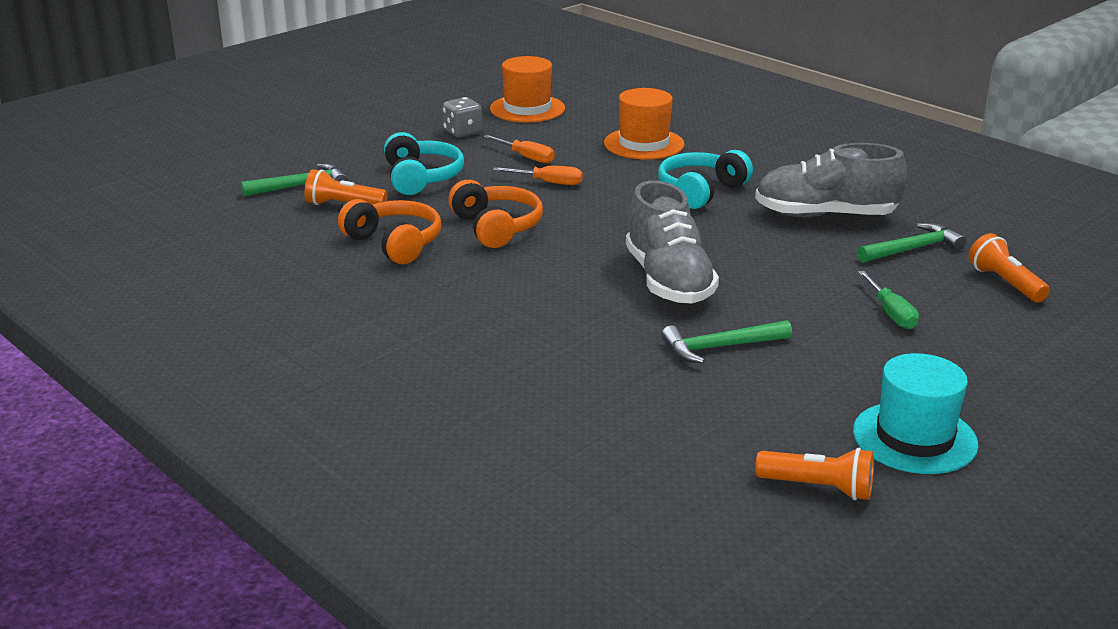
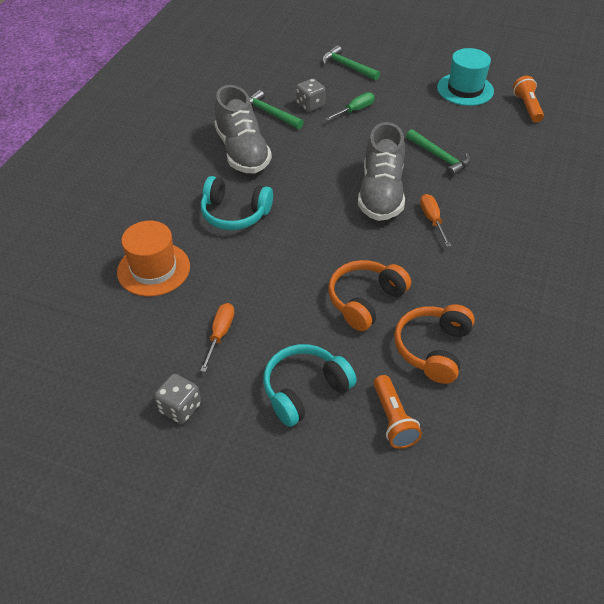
camera: 115 degrees left, 20 degrees up
green hammer [241,164,348,197] -> green hammer moved to [322,45,380,80]
orange hat [490,56,565,123] -> none
orange screwdriver [493,166,583,185] -> orange screwdriver moved to [420,194,451,247]
grey shoe [626,180,719,304] -> grey shoe turned 135 degrees clockwise [358,122,405,221]
orange flashlight [969,233,1050,302] -> none
none -> grey dice [296,79,326,112]

